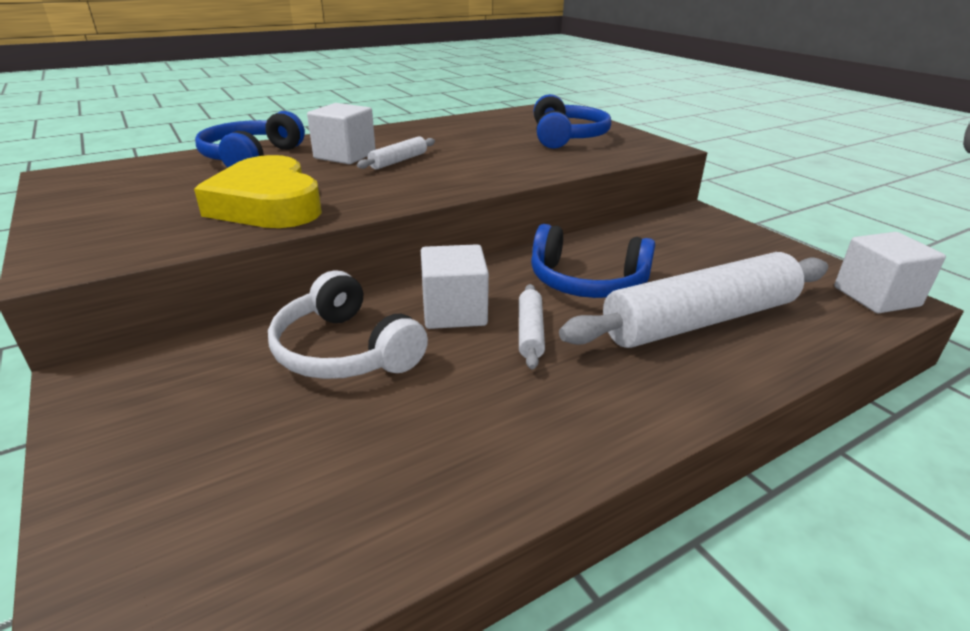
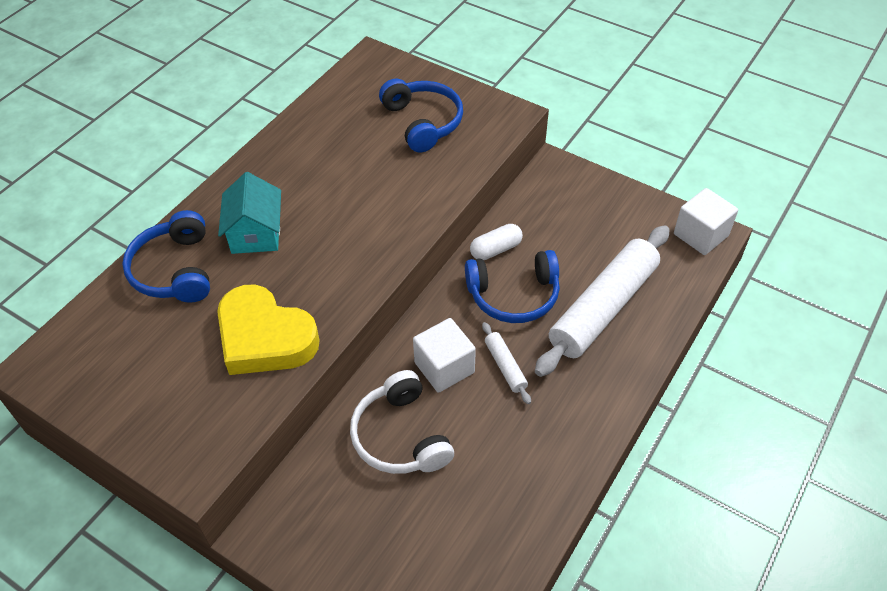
camera: 25 degrees left, 20 degrees up
white headphones [268,270,428,379] -> white headphones turned 45 degrees clockwise [350,370,454,474]
white cube [307,103,376,164] -> turquoise house [218,172,281,254]
white rolling pin [357,136,435,170] -> none
none -> white capsule [470,224,523,260]

